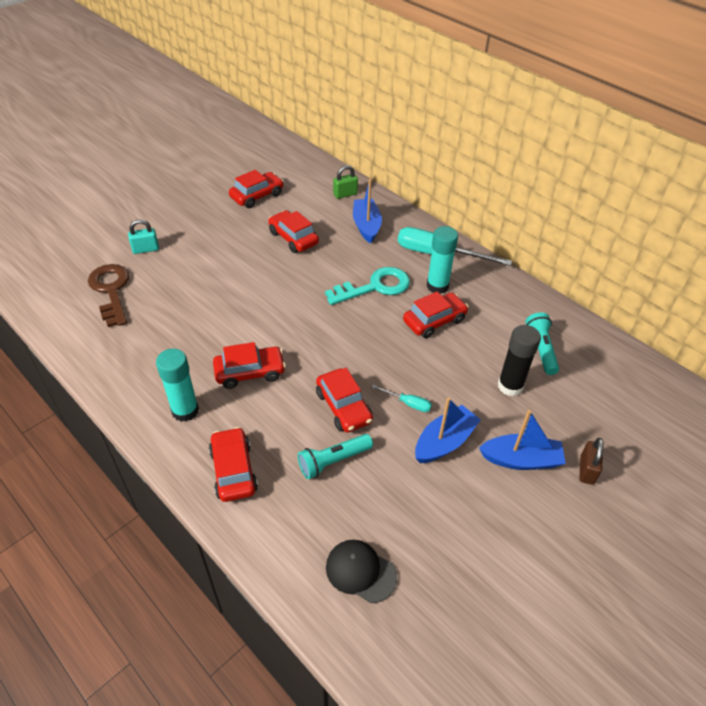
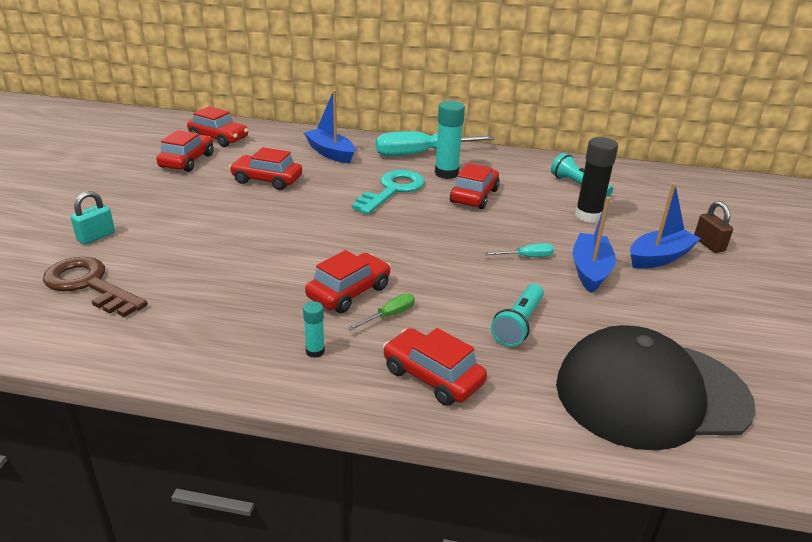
camera: 35 degrees left, 15 degrees down
turquoise glue stick [156,349,199,422] -> turquoise glue stick [303,301,325,358], size x0.51
red car [316,368,373,433] -> red car moved to [187,106,248,147]
black cap [326,540,397,603] -> black cap [556,325,756,450], size x2.16
green padlock [333,165,358,199] -> none
none -> green screwdriver [347,293,415,331]

